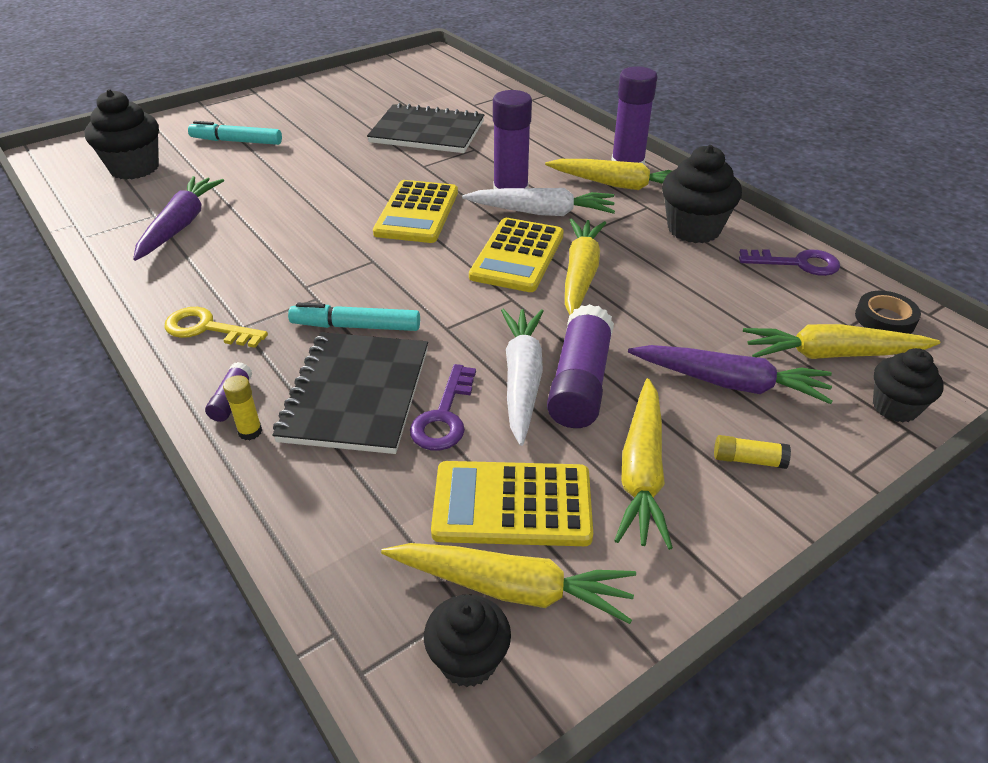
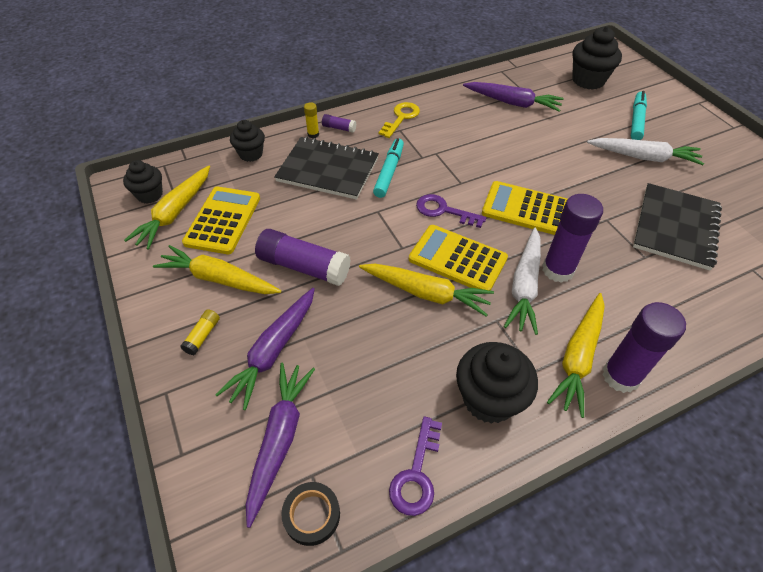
camera: 100 degrees right, 10 degrees up
purple key [410,364,476,451] -> purple key moved to [416,194,486,228]
white carrot [501,309,544,446] -> white carrot moved to [587,138,704,165]
yellow carrot [743,324,940,359] -> purple carrot [246,363,315,528]
black cupcake [873,348,944,422] -> black cupcake moved to [230,120,265,162]

